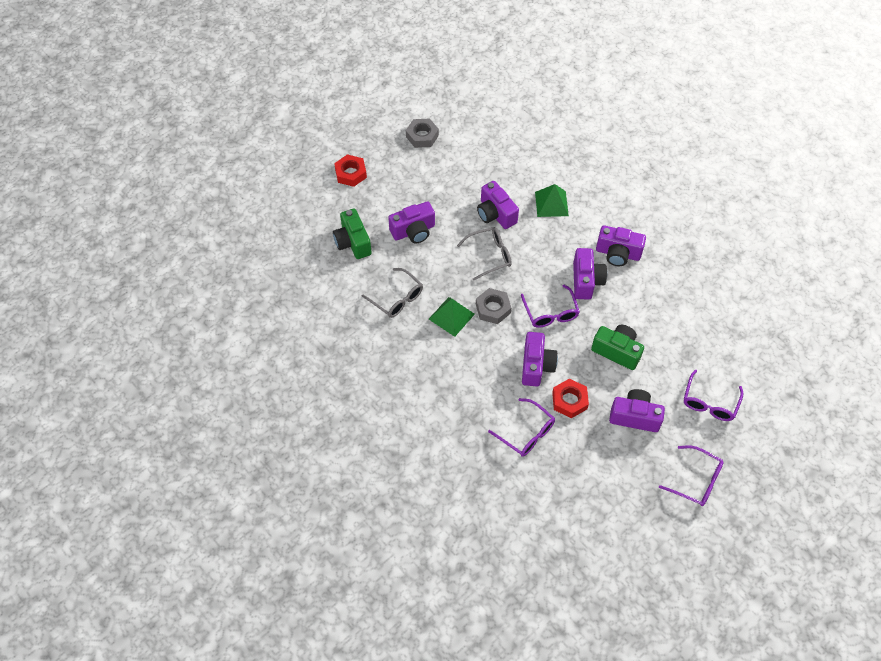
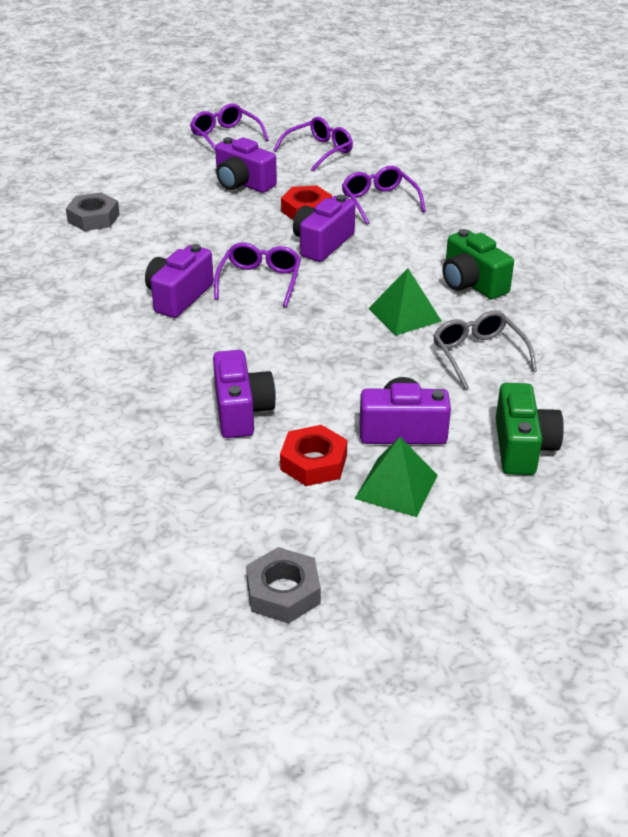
camera: 155 degrees left, 20 degrees down
red nut [334,154,367,187] -> red nut moved to [280,425,347,486]
grey glasses [457,227,512,281] -> none
grey nut [476,288,511,324] -> grey nut moved to [66,192,120,231]
green pyramid [535,184,569,217] -> green pyramid moved to [355,437,438,517]
green camera [591,325,644,370] -> green camera moved to [443,229,514,299]
purple camera [596,225,646,266] -> none
purple glasses [684,369,744,421] -> purple glasses moved to [273,117,353,171]

